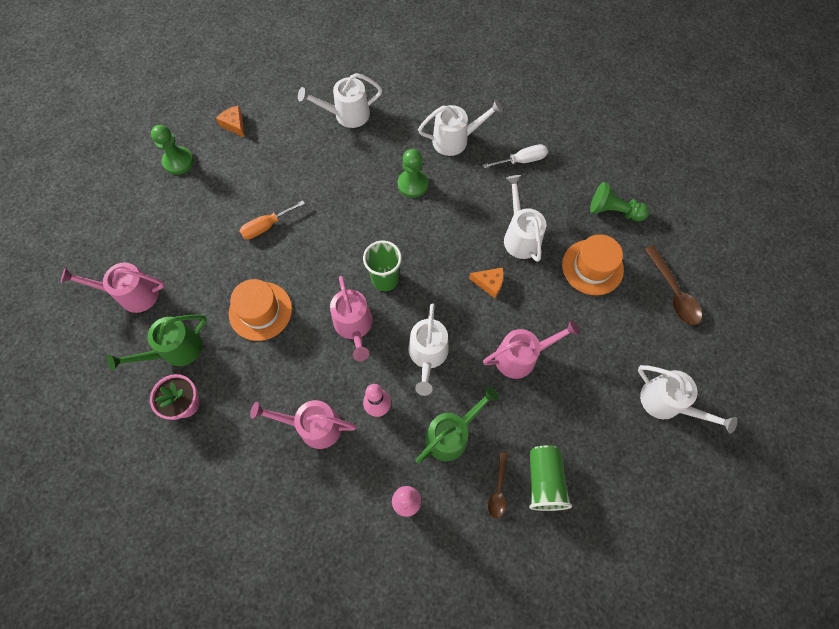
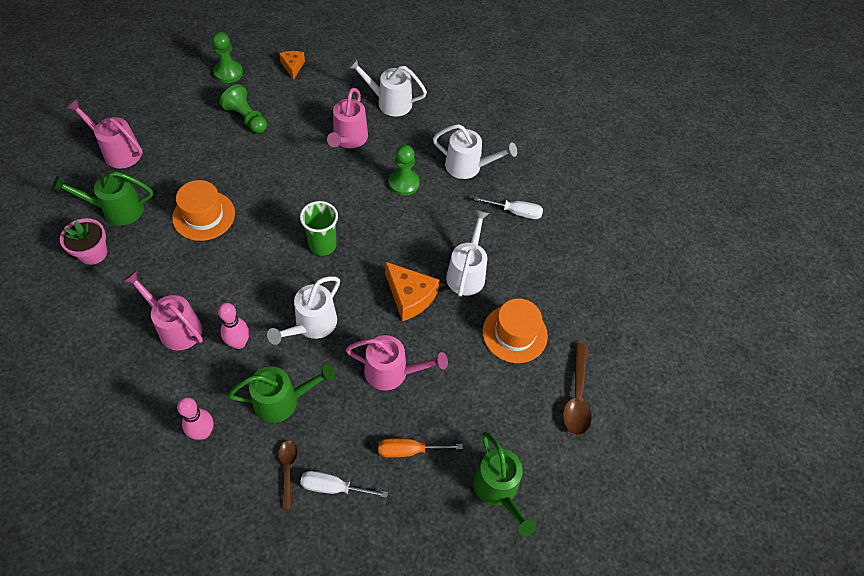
camera: 25 degrees right, 10 degrees down
orange screwdriver [240,200,305,239] -> orange screwdriver moved to [378,438,463,458]
pink watering can [330,276,373,361] -> pink watering can moved to [327,88,368,148]
orange cheese [469,268,504,298] -> orange cheese [385,262,439,321], size x1.67
brown spoon [488,452,508,519] -> brown spoon turned 135 degrees clockwise [278,440,298,509]
green cup [529,445,572,511] -> white screwdriver [300,471,388,498]
green pawn [590,182,649,222] -> green pawn moved to [220,84,267,133]
white watering can [638,365,738,434] -> green watering can [473,432,536,536]

